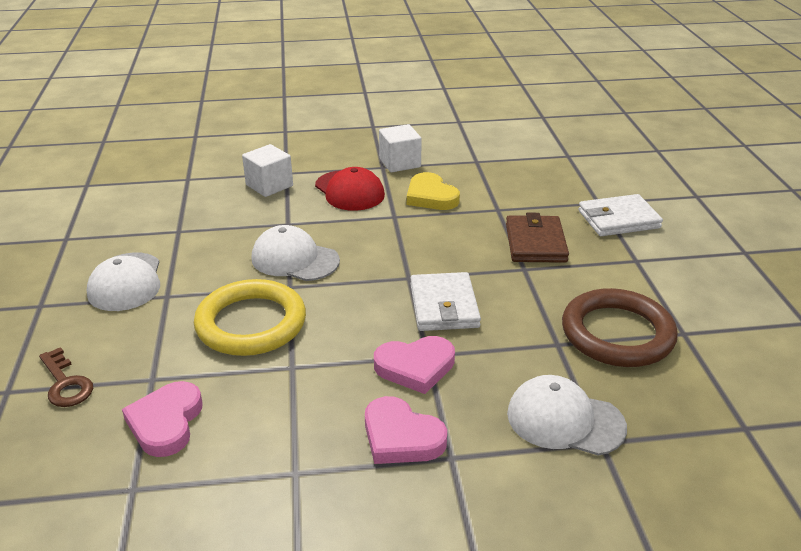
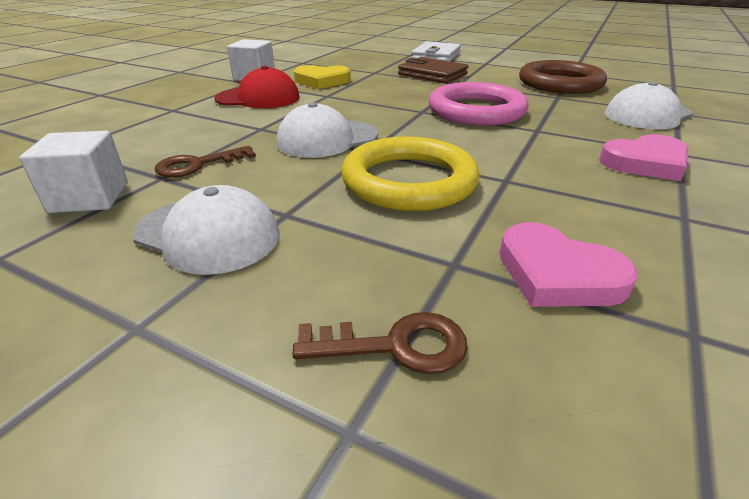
camera: 55 degrees left, 0 degrees up
white cube [242,144,293,197] -> white cube moved to [19,131,128,213]
pink heart [374,336,455,394] -> none
white wallet [410,272,481,331] -> pink ring [429,82,528,126]
none -> brown key [155,146,256,177]

